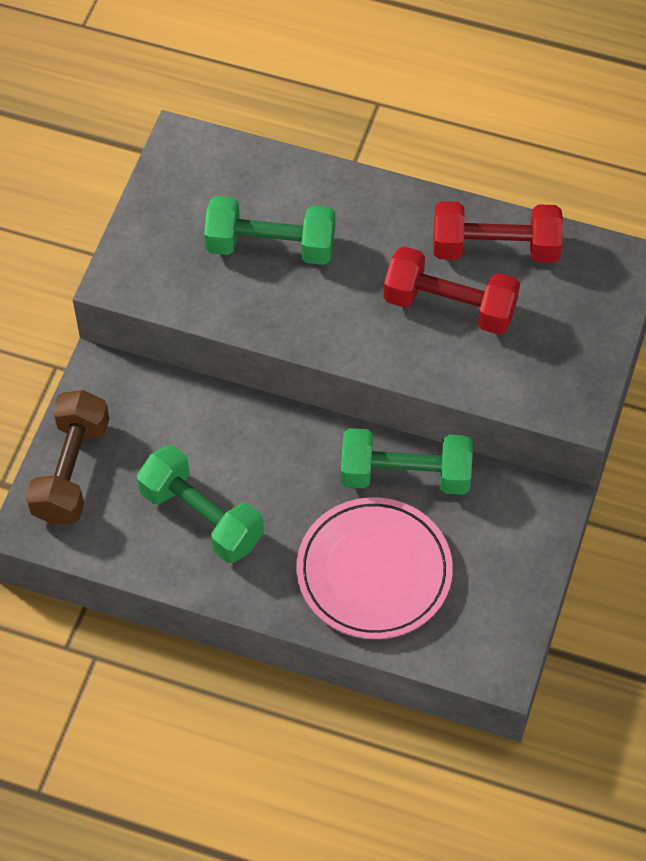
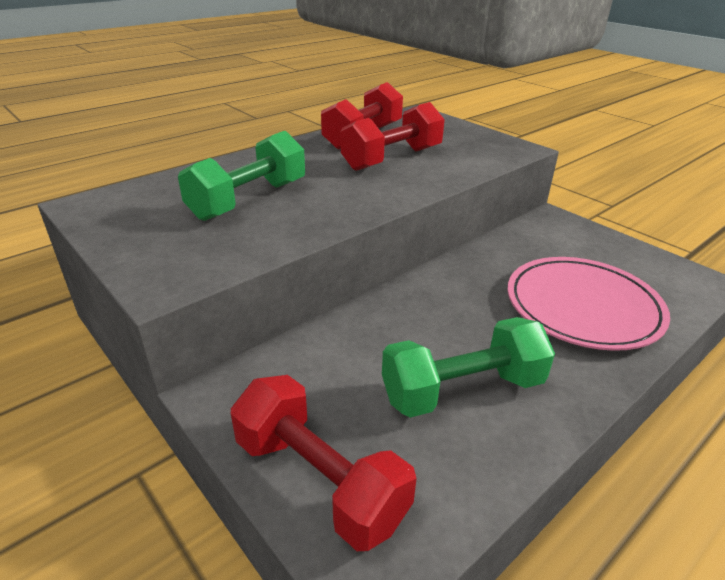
camera: 60 degrees left, 25 degrees down
brown dumbbell [26,390,110,525] -> red dumbbell [231,375,417,551]
green dumbbell [341,428,473,495] -> none

